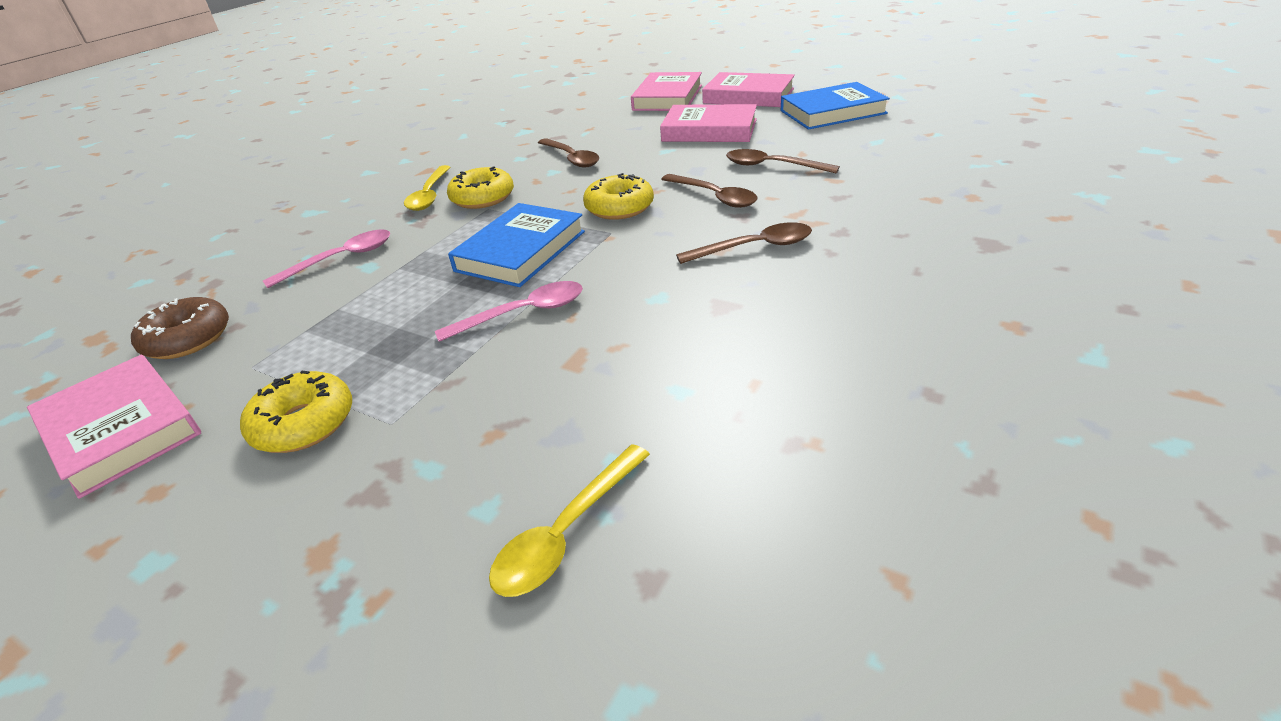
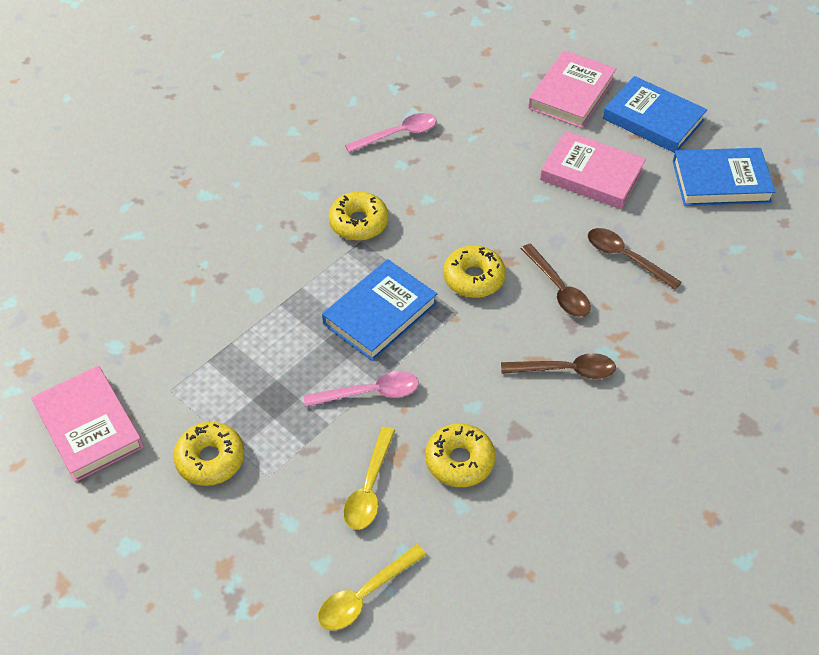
camera: 10 degrees right, 15 degrees up
brown donut [131,297,229,359] -> none
pink spoon [263,229,390,288] -> pink spoon moved to [345,113,437,153]
yellow spoon [404,165,450,211] -> yellow spoon moved to [343,427,395,530]
brown spoon [538,138,599,168] -> none
pink book [702,72,795,107] -> blue book [603,76,707,153]
none -> yellow donut [425,423,495,487]

